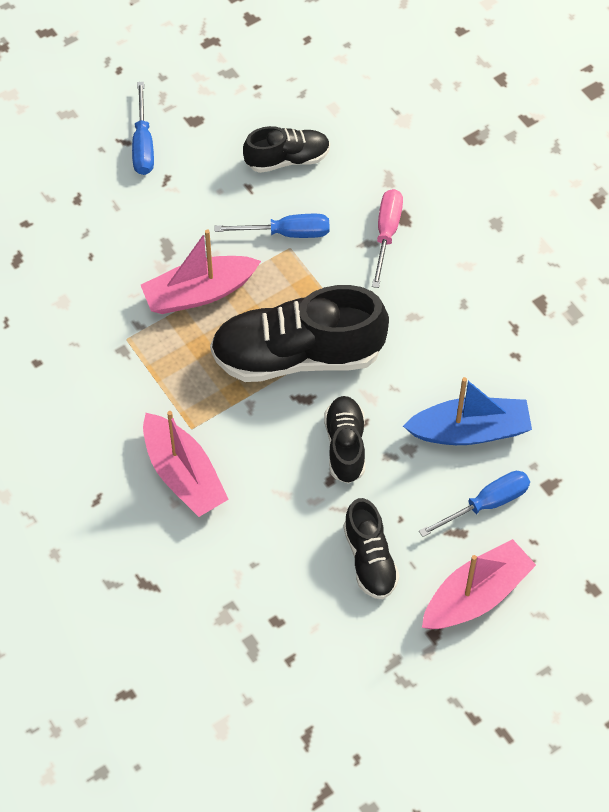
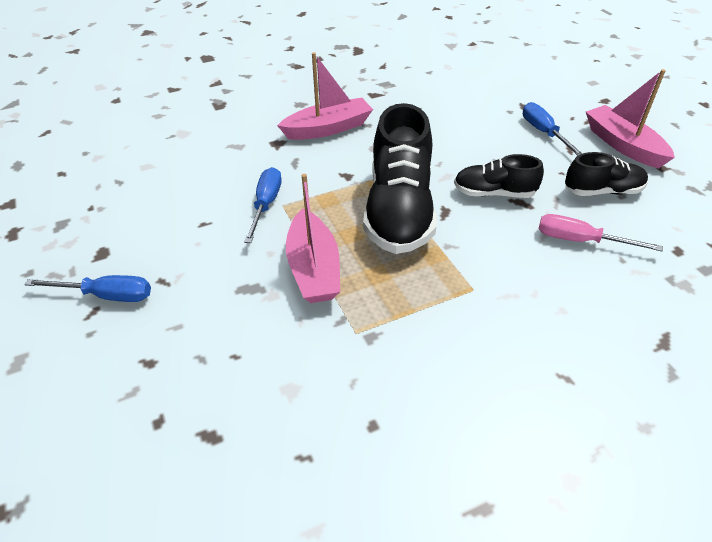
camera: 80 degrees left, 15 degrees down
pink boat [143,411,229,517] -> pink boat moved to [277,52,373,140]
black shoe [243,126,330,173] -> none
pink screwdriver [372,189,403,288] -> pink screwdriver moved to [539,214,663,252]
blue boat [403,377,532,445] -> none

